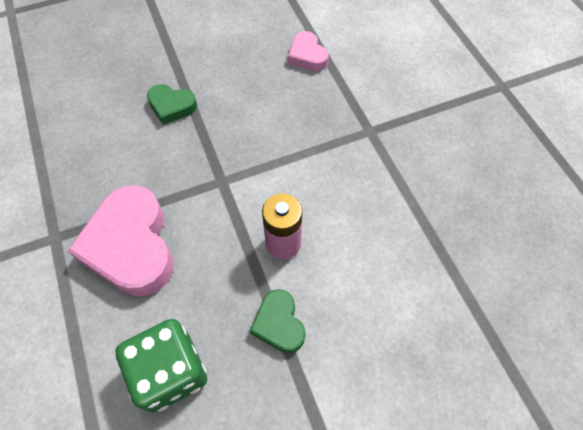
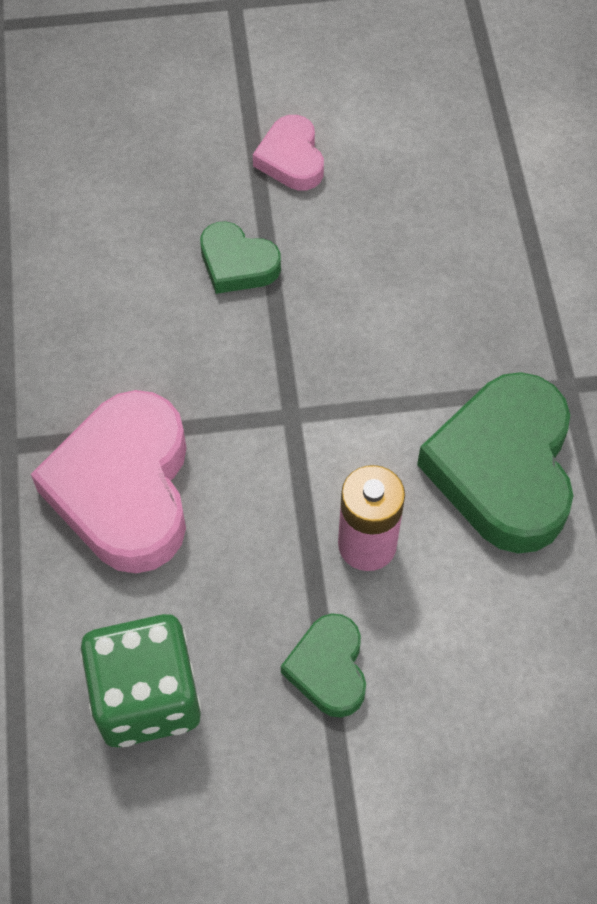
camera: 15 degrees right, 0 degrees up
pink heart [288,31,329,71] -> pink heart moved to [253,115,324,191]
none -> green heart [417,372,573,553]

